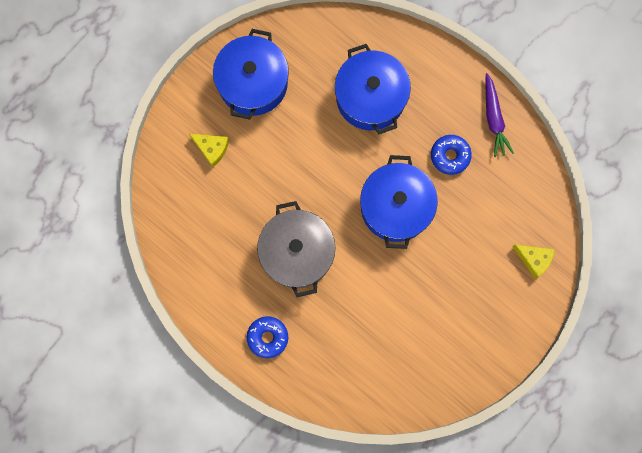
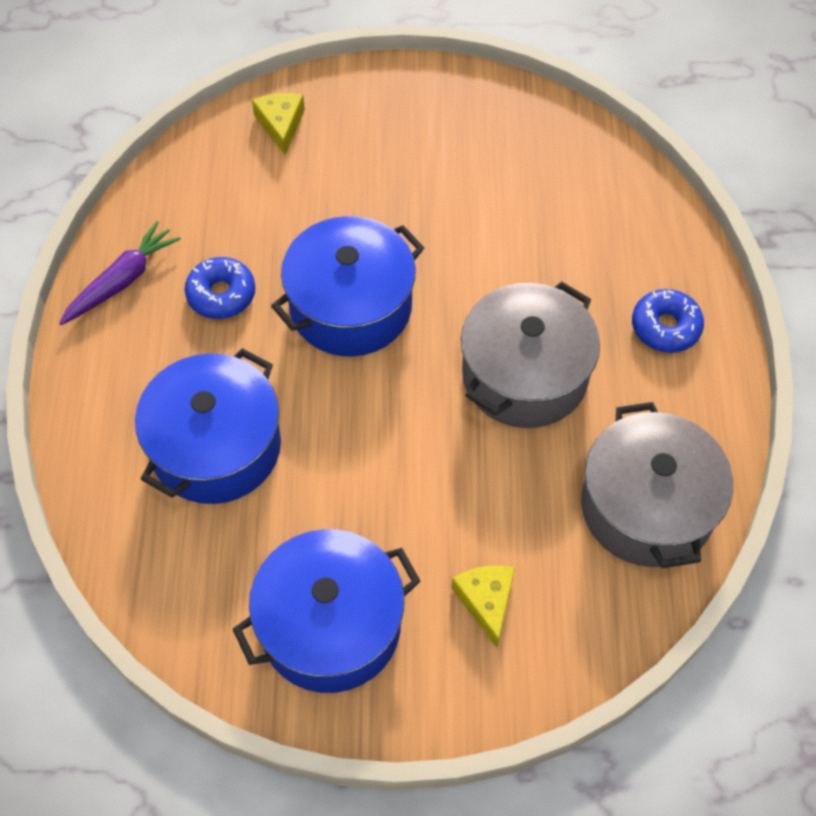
camera: 130 degrees left, 20 degrees down
none -> grey pot [581,402,733,568]

